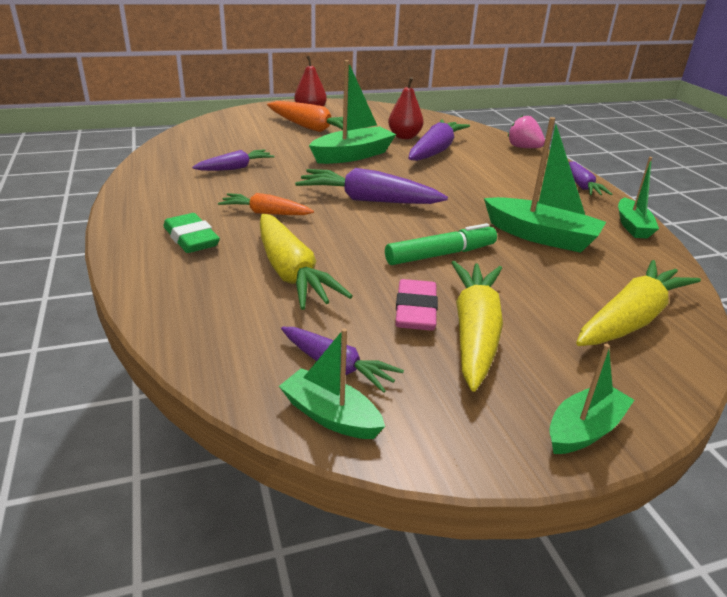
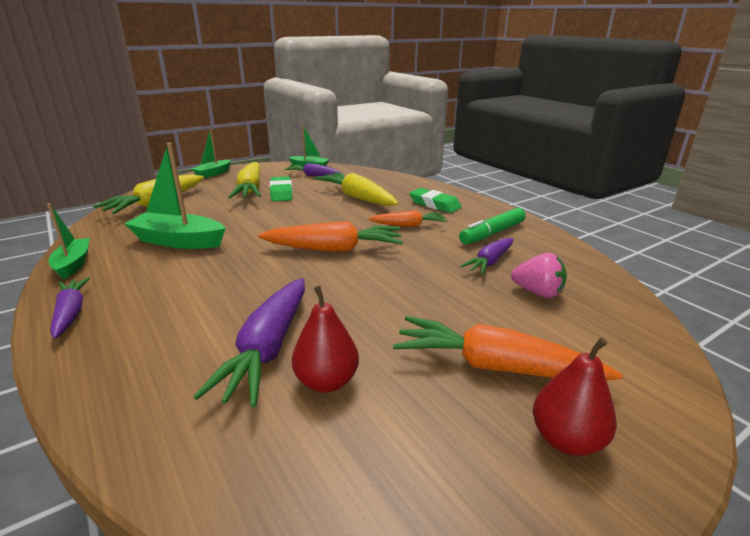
camera: 165 degrees right, 5 degrees down
purple carrot [295,168,448,204] -> orange carrot [258,221,403,252]
green boat [309,60,396,164] -> none
green marker [385,223,497,265] -> green marker moved to [459,208,526,244]
pink eraser [395,279,438,331] -> green eraser [270,177,293,201]
pink strawberry [508,115,545,148] -> pink strawberry moved to [511,253,567,298]

